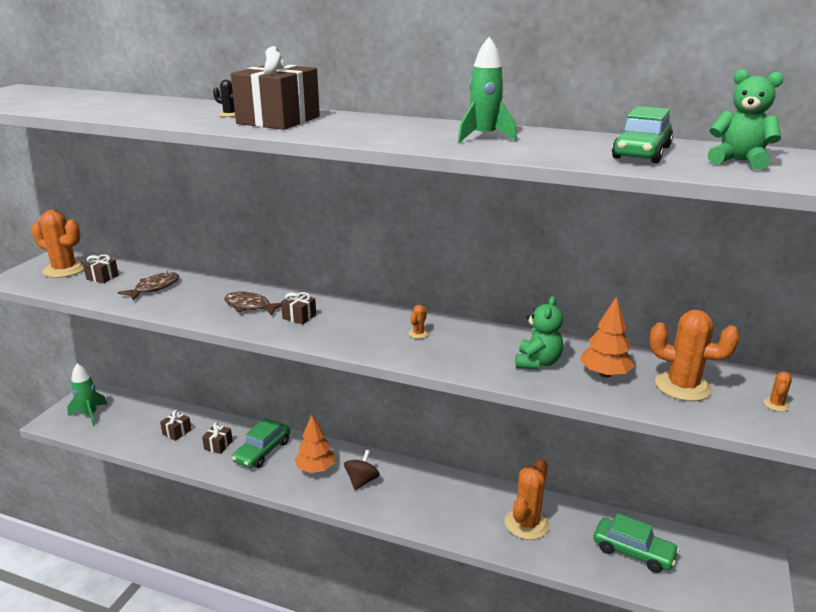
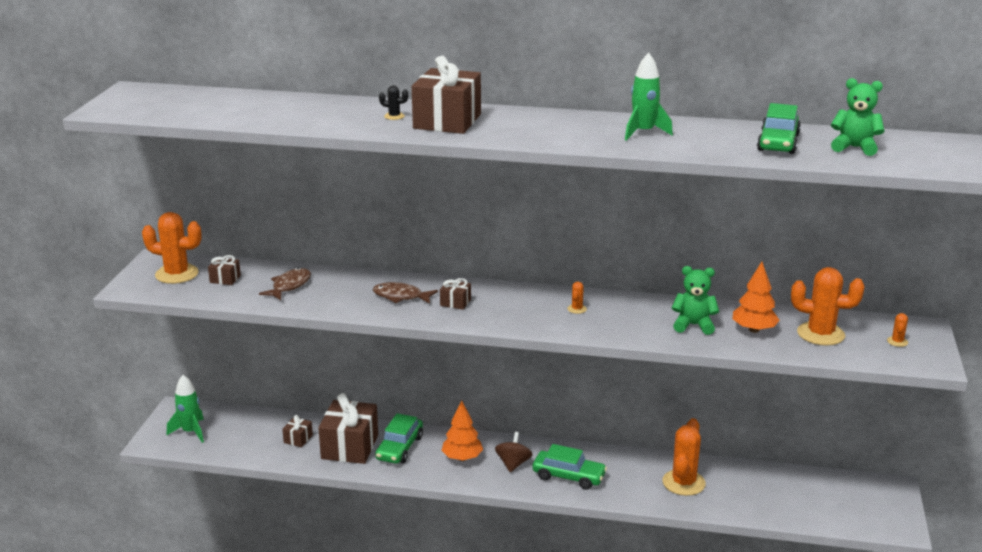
camera: 10 degrees left, 0 degrees up
brown gift [202,422,233,454] -> brown gift [318,393,378,464], size x2.20
green teddy bear [515,296,563,369] -> green teddy bear turned 90 degrees counterclockwise [671,266,719,335]
green car [593,513,679,573] -> green car moved to [533,444,607,490]

